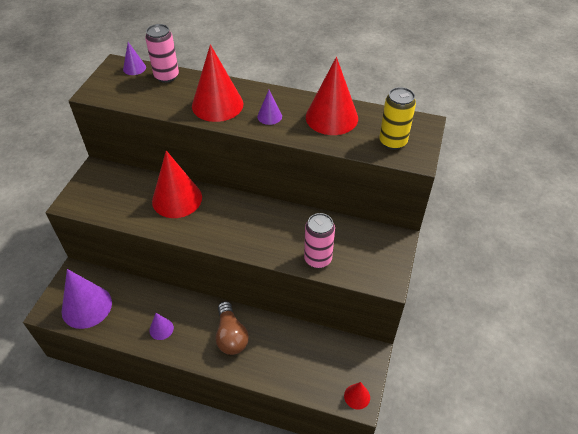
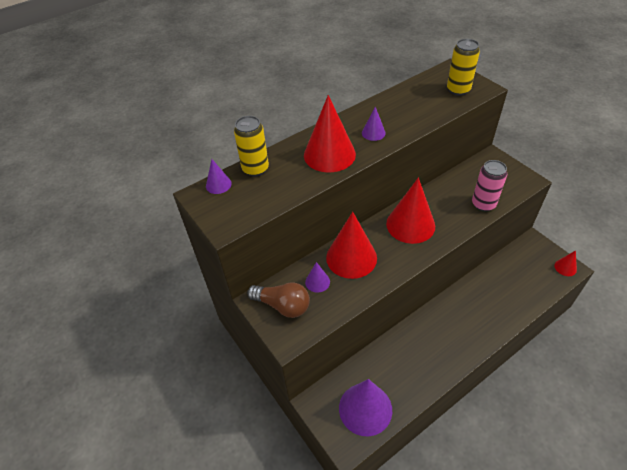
camera: 50 degrees left, 0 degrees up
pink can [145,24,179,83] -> yellow can [234,116,269,176]
purple cone [149,313,174,340] -> purple cone moved to [305,262,330,292]
brown light bulb [215,301,249,355] -> brown light bulb moved to [247,282,310,318]
red cone [306,57,358,135] -> red cone moved to [386,178,435,244]

